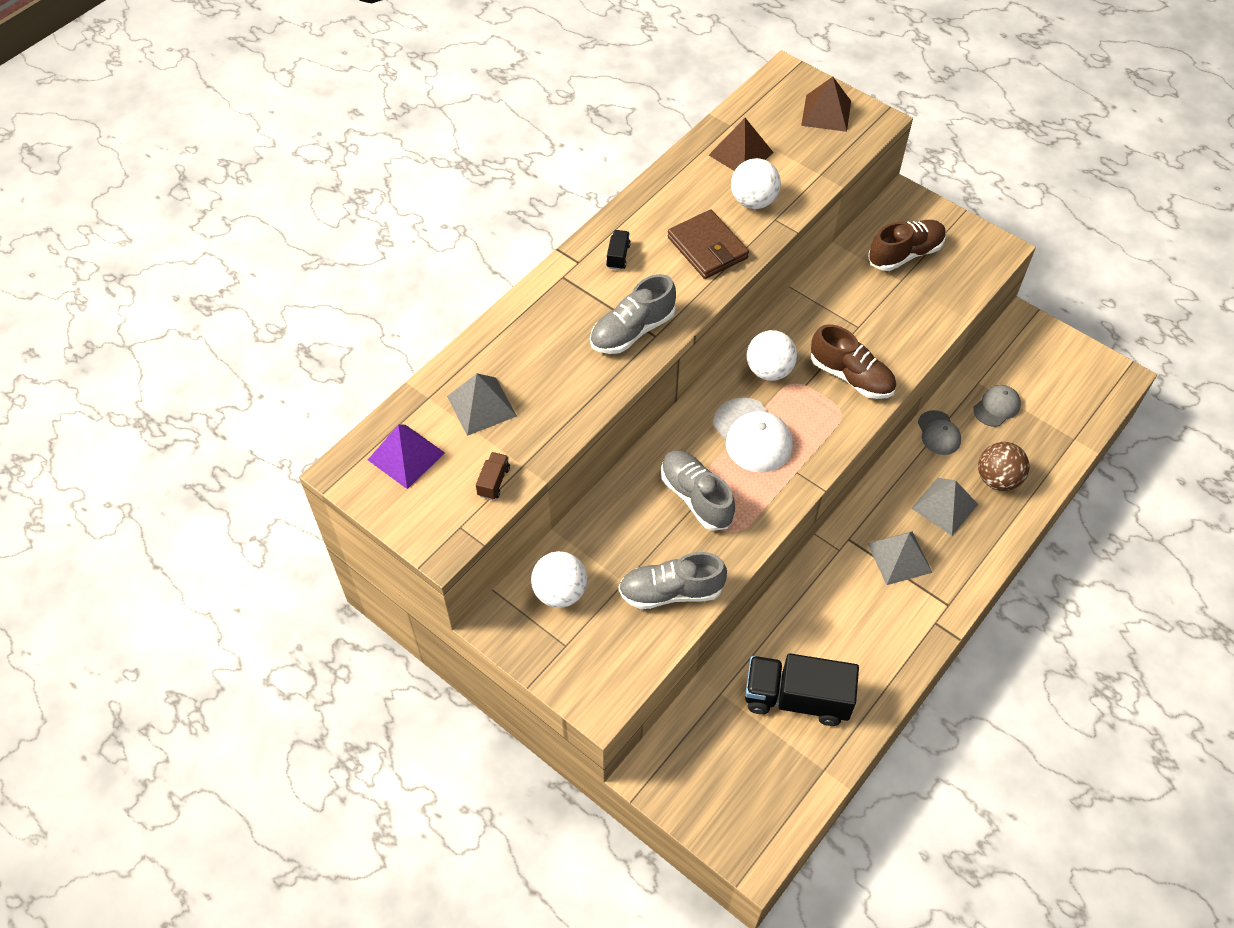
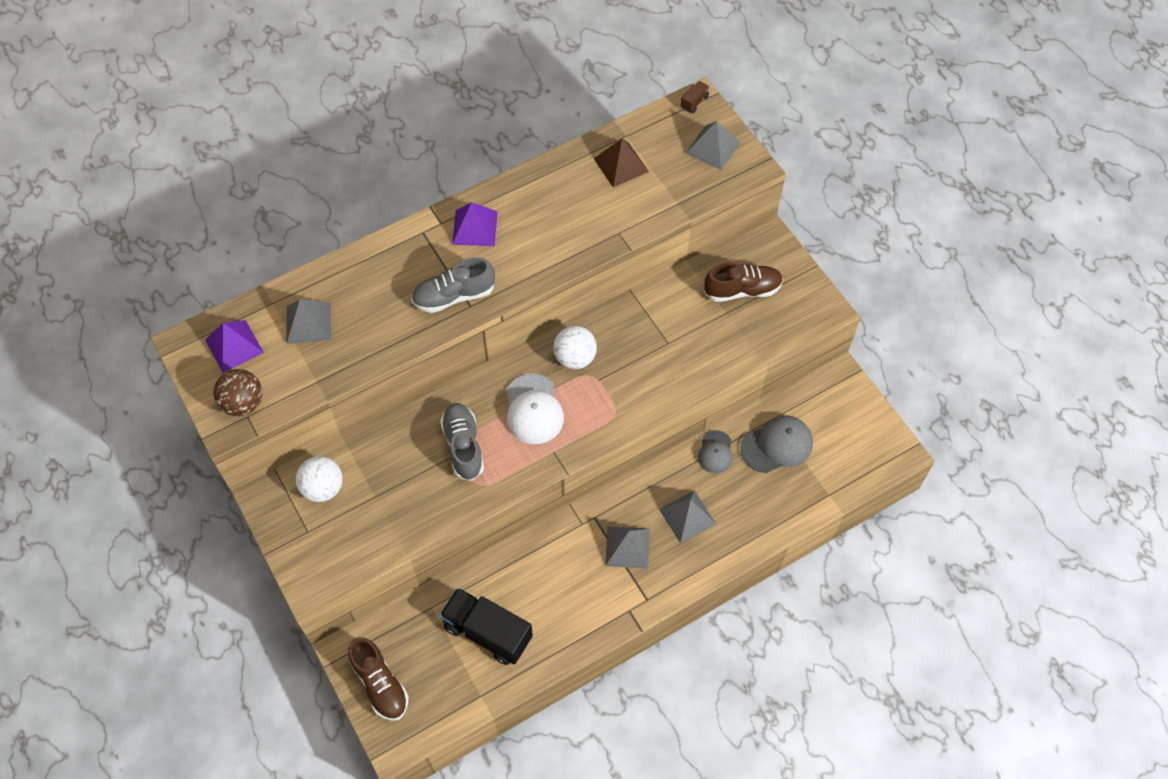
camera: 20 degrees right, 5 degrees up
brown truck [476,452,510,500] -> brown truck moved to [680,81,710,113]
black truck [606,230,631,270] -> purple pyramid [452,202,498,246]
grey shoe [618,552,727,609] -> none
brown wallet [668,209,749,279] -> none
white ball [731,158,781,209] -> none
brown pyramid [801,77,851,132] -> grey pyramid [685,121,741,170]
brown shoe [811,324,896,399] -> brown shoe moved to [348,637,409,721]
grey cap [973,385,1021,427] -> grey cap [740,415,813,473], size x1.59
brown ball [978,442,1029,491] -> brown ball moved to [213,369,262,416]

